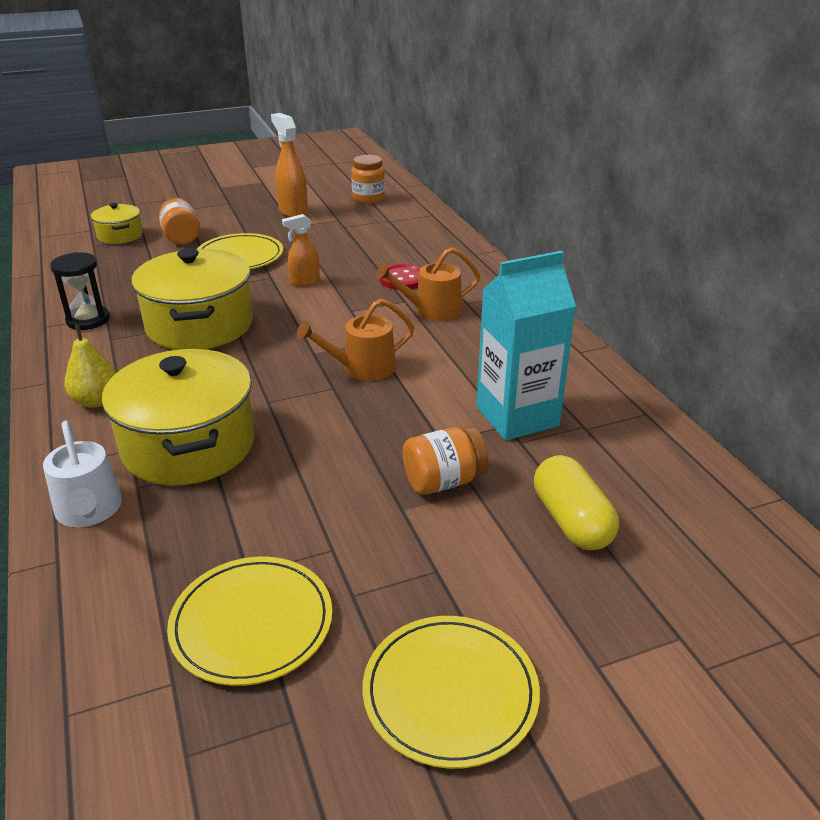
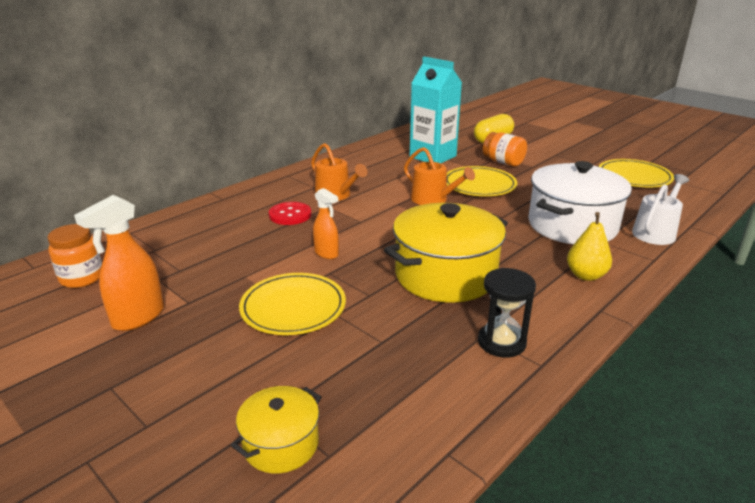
camera: 115 degrees left, 5 degrees down
yellow pot [102,349,255,486] -> white pot [528,161,632,244]
orange jar [159,197,200,245] -> none
yellow plate [362,616,540,769] -> yellow plate moved to [447,166,517,196]

